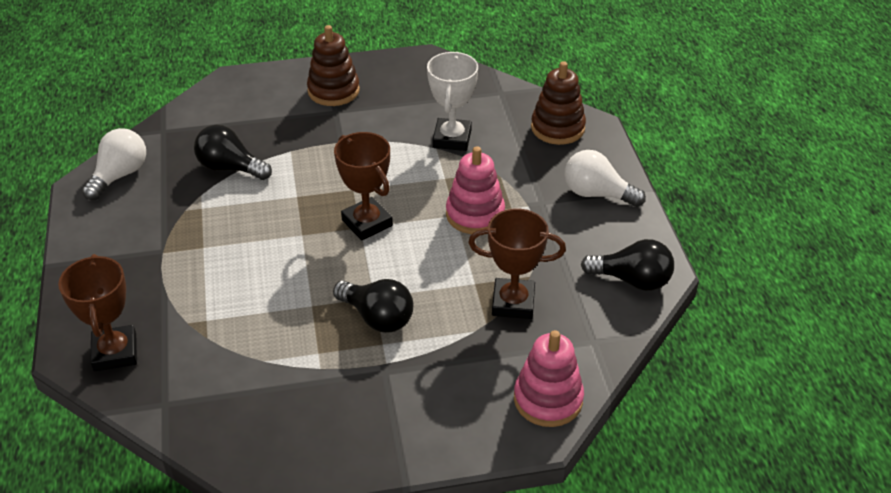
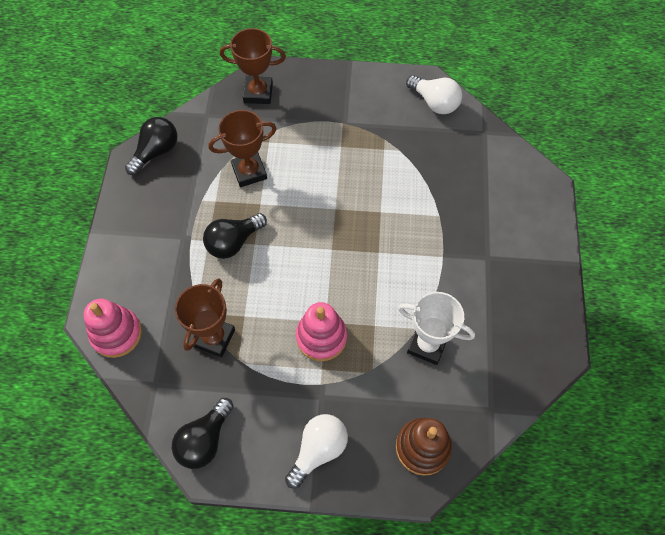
camera: 105 degrees right, 20 degrees up
black light bulb [194,125,272,180] -> black light bulb moved to [125,117,177,175]
brown stacking toy [307,25,360,106] -> none
brown trophy [334,132,393,241] -> brown trophy moved to [209,110,277,187]

